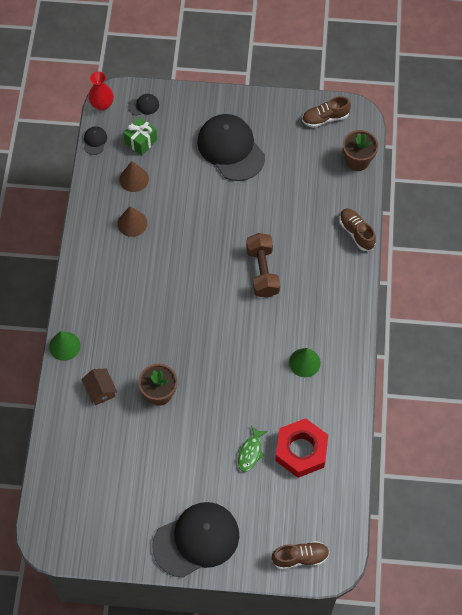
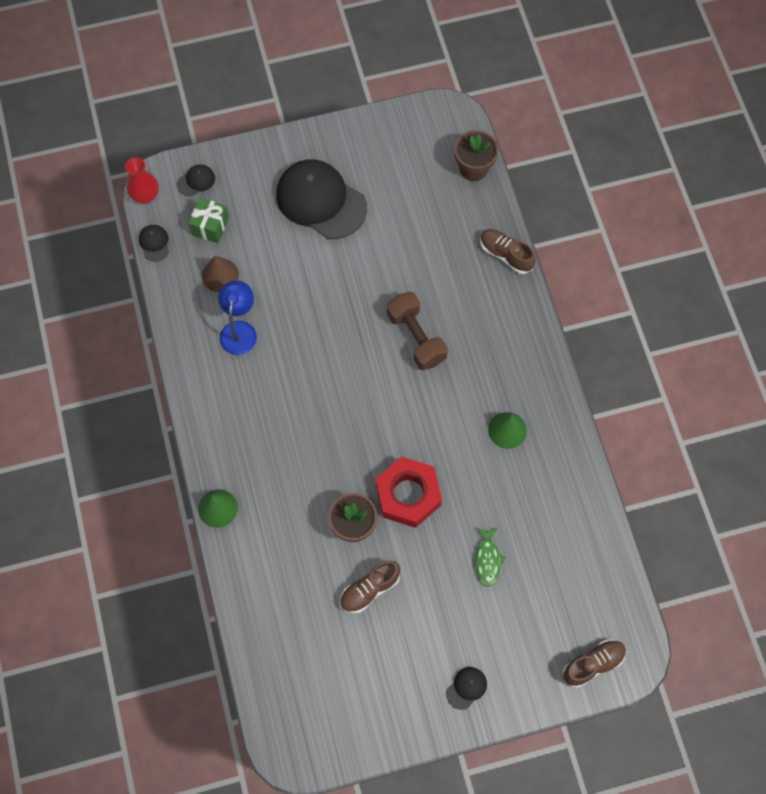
camera: 20 degrees left, 5 degrees up
brown house [81,369,117,405] -> none
brown cone [118,206,147,237] -> blue lamp [218,280,257,355]
black cap [152,502,239,578] -> black cap [446,667,487,710], size x0.41
red nut [275,418,328,478] -> red nut moved to [376,456,442,528]
brown shoe [302,96,351,127] -> brown shoe moved to [340,561,400,613]

